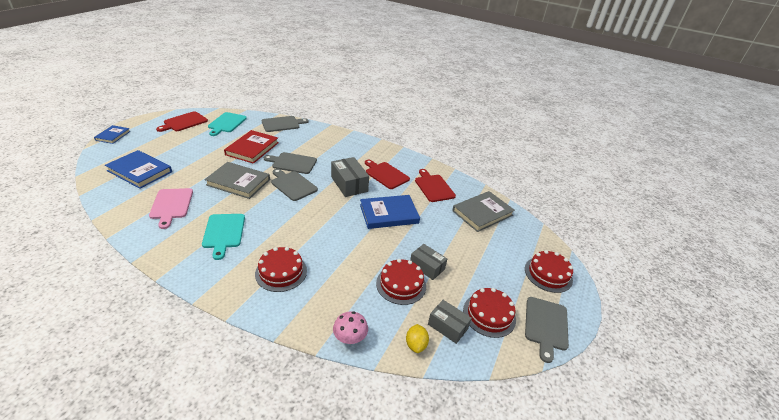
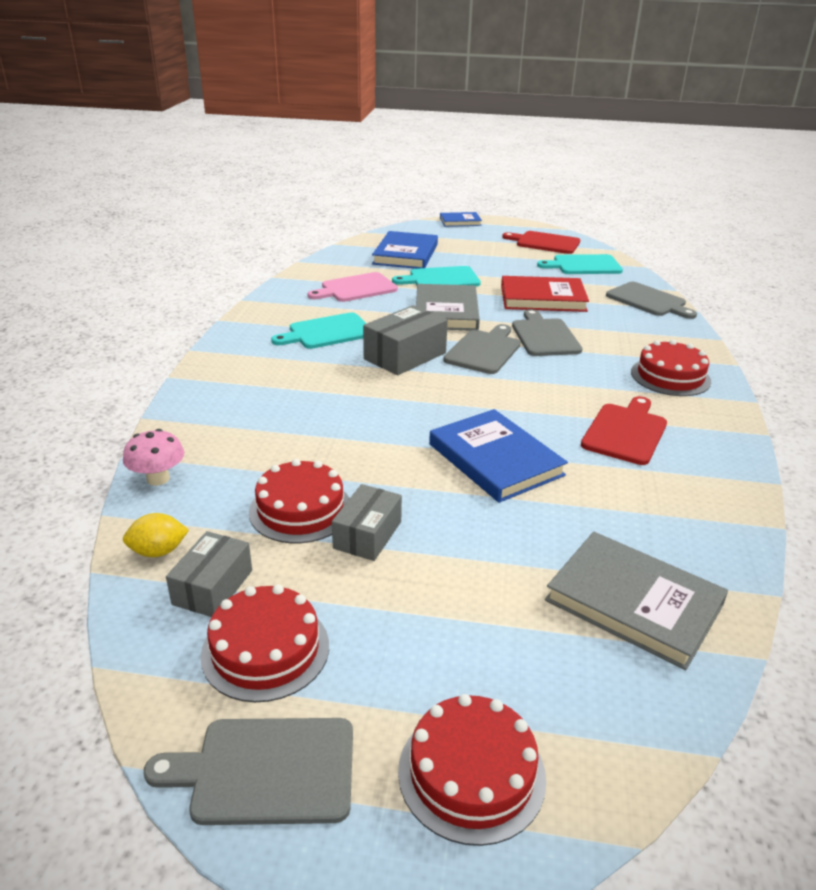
camera: 75 degrees right, 5 degrees down
red cake [255,247,307,292] -> red cake moved to [631,340,711,396]
grey box [331,157,369,197] -> grey box moved to [363,305,448,376]
red cutting board [415,169,456,202] -> none
none -> turquoise cutting board [392,266,481,286]

